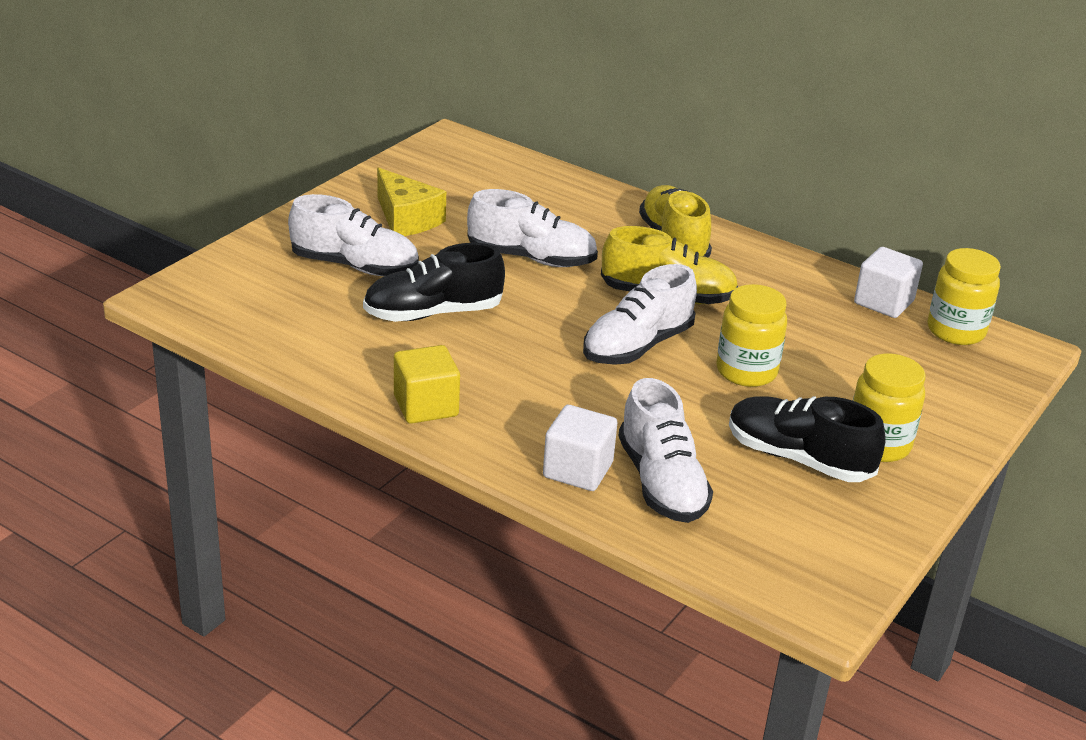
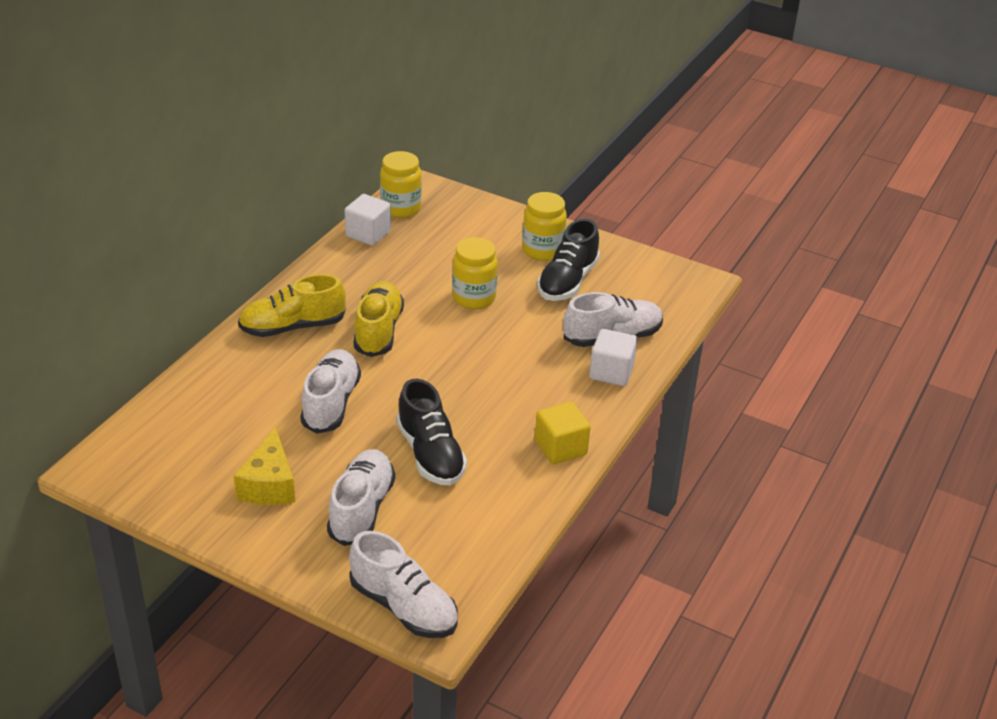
camera: 95 degrees left, 5 degrees up
yellow cheese [377,167,446,236] -> yellow cheese turned 135 degrees clockwise [233,427,295,505]
white shoe [583,264,697,365] -> white shoe moved to [349,531,458,638]

